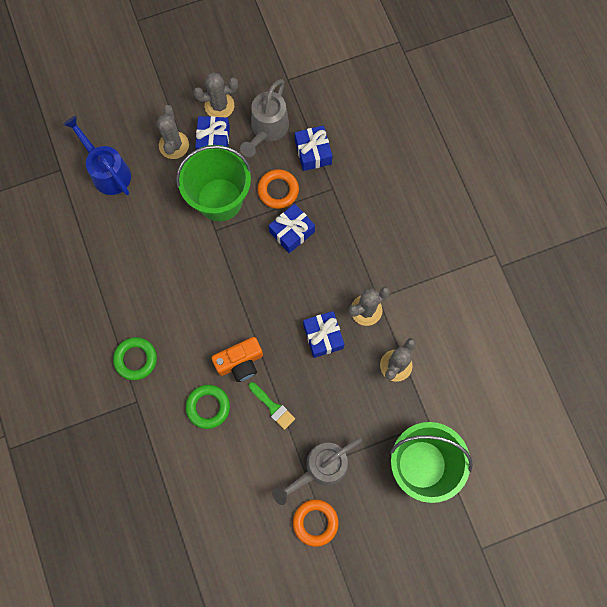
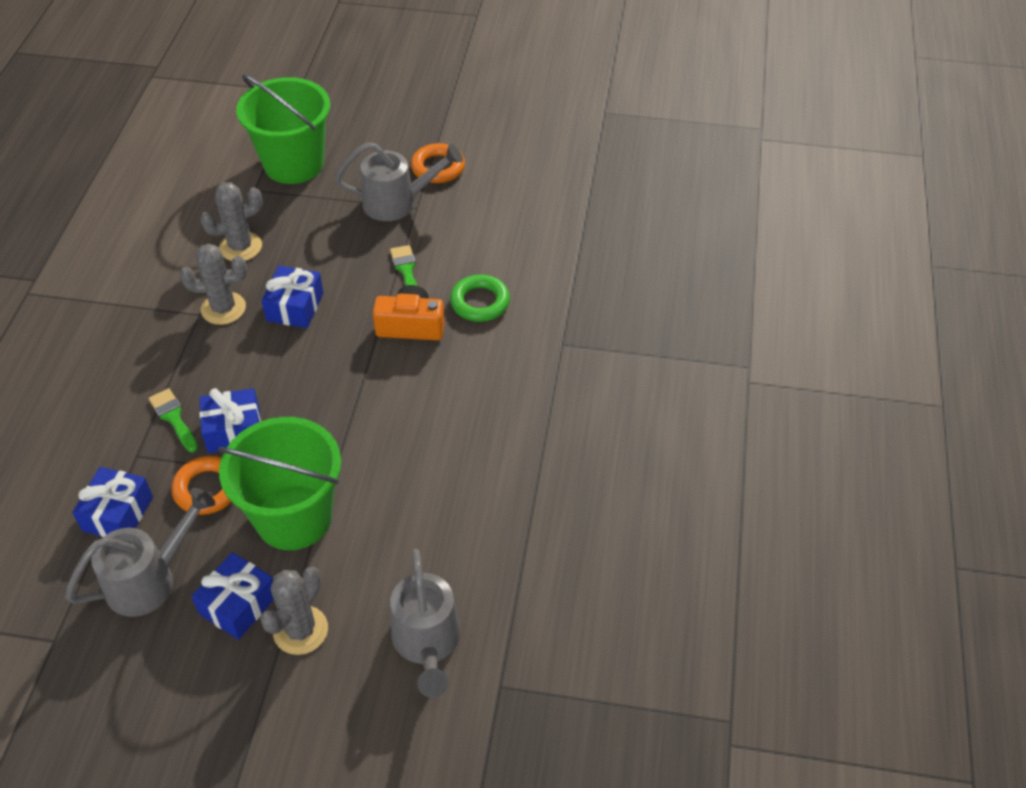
camera: 150 degrees left, 25 degrees down
blue watering can [63,116,131,195] -> grey watering can [390,549,460,697]
green ring [113,337,157,380] -> none
grey cactus [193,72,238,117] -> none
none -> green brush [148,388,198,452]

